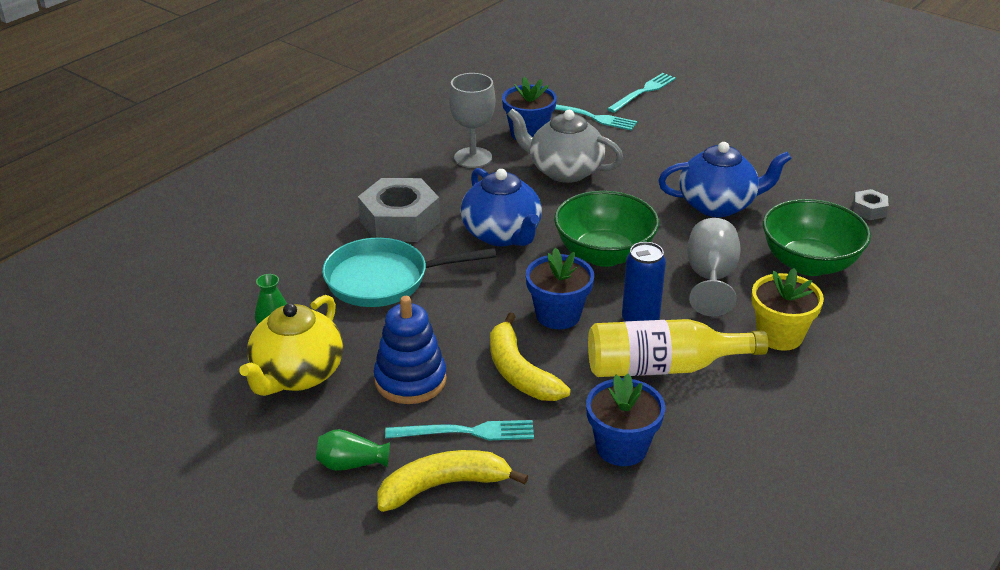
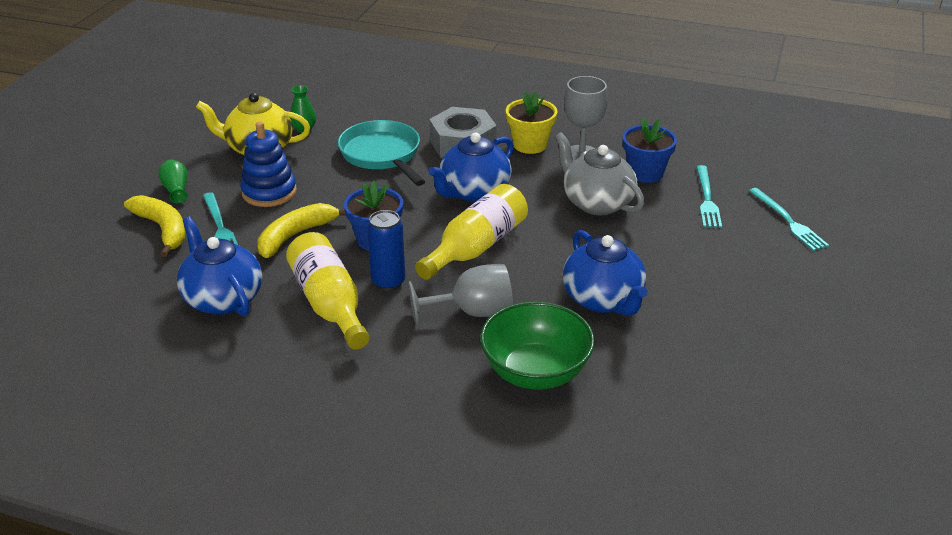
camera: 70 degrees right, 0 degrees up
grey teapot [507,108,623,183] -> grey teapot turned 45 degrees counterclockwise [555,132,644,215]
green bowl [554,191,659,267] -> yellow bottle [415,184,528,280]
blue flower pot [586,374,665,466] -> blue teapot [177,216,262,316]
turquoise fork [607,73,676,113] -> turquoise fork turned 45 degrees clockwise [749,188,829,251]
yellow flower pot [752,268,824,351] -> yellow flower pot moved to [506,91,557,154]
grey nut [853,189,889,220] -> none

